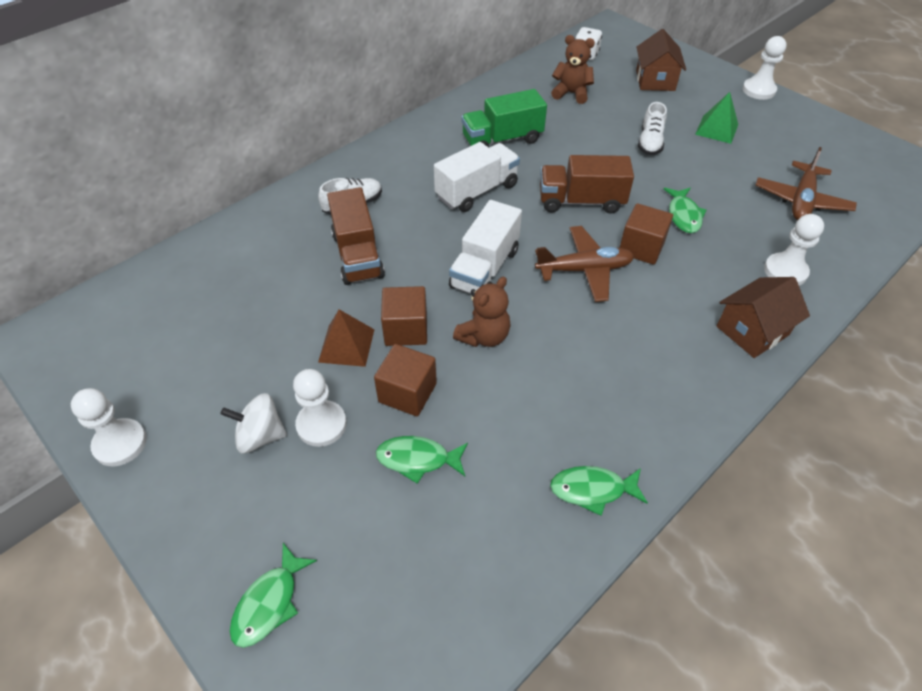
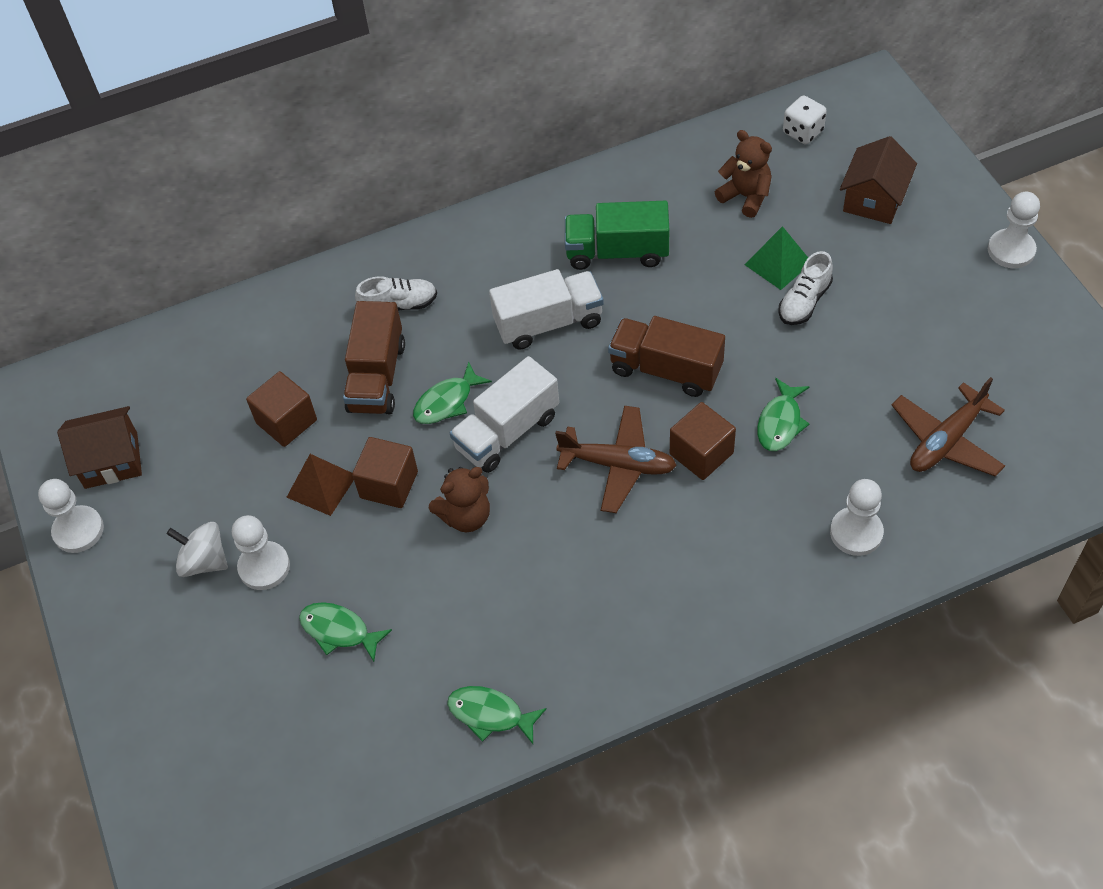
camera: 25 degrees right, 5 degrees up
green fish [229,543,317,648] -> green fish moved to [413,362,492,424]
brown cube [374,344,437,416] -> brown cube moved to [246,371,317,447]
green pyramid [695,92,738,144] -> green pyramid moved to [744,226,808,290]
brown house [717,277,810,358] -> brown house moved to [57,406,142,489]

